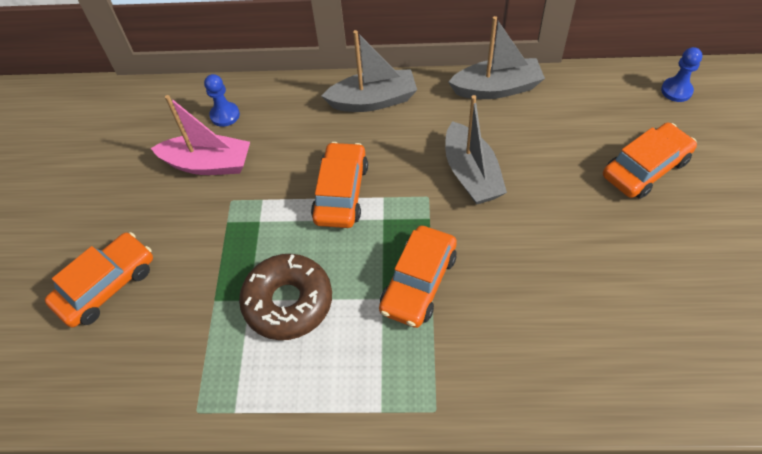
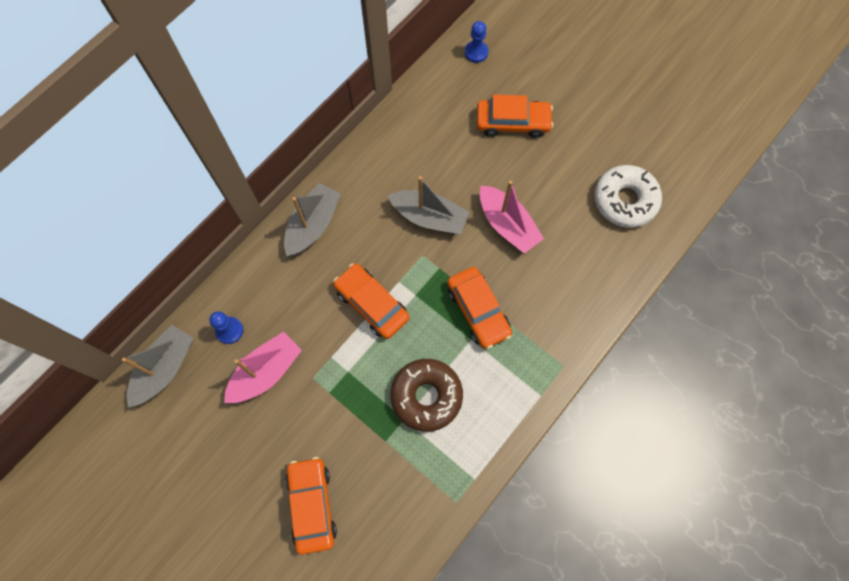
camera: 55 degrees left, 15 degrees up
grey boat [448,16,545,99] -> grey boat moved to [122,325,194,407]
orange car [603,123,697,199] -> orange car turned 90 degrees clockwise [477,95,553,138]
none -> pink boat [480,180,544,254]
none -> white donut [594,165,662,228]

